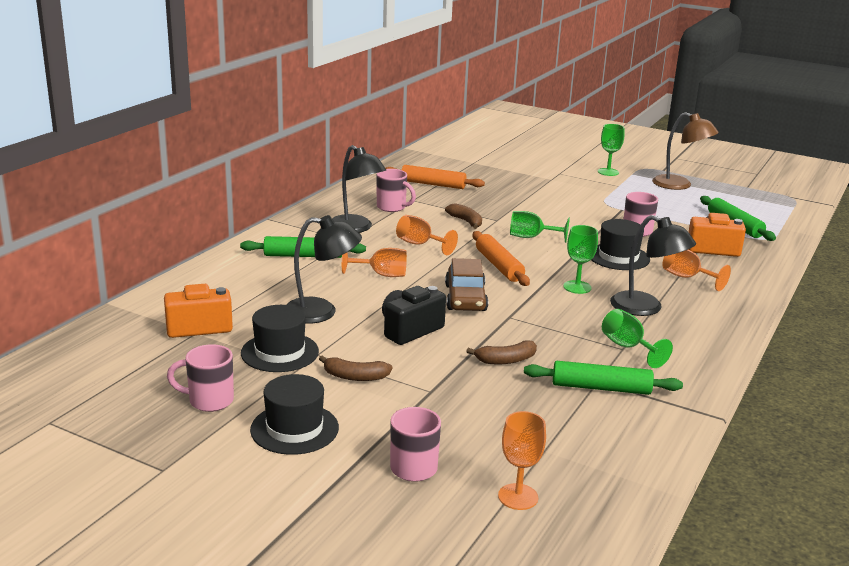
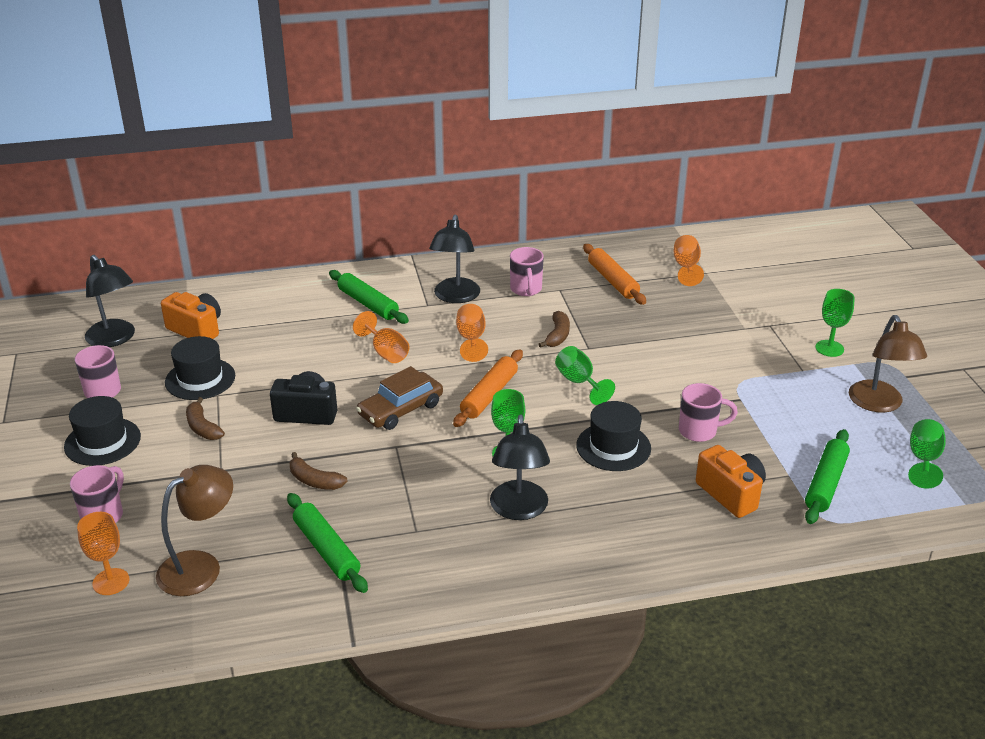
camera: 50 degrees right, 10 degrees up
black lamp [286,215,362,324] -> black lamp moved to [85,255,135,347]
green goblet [602,309,673,368] -> green goblet moved to [908,419,946,489]
orange goblet [662,250,731,291] -> orange goblet moved to [673,235,704,286]
none -> brown lamp [156,465,233,596]

